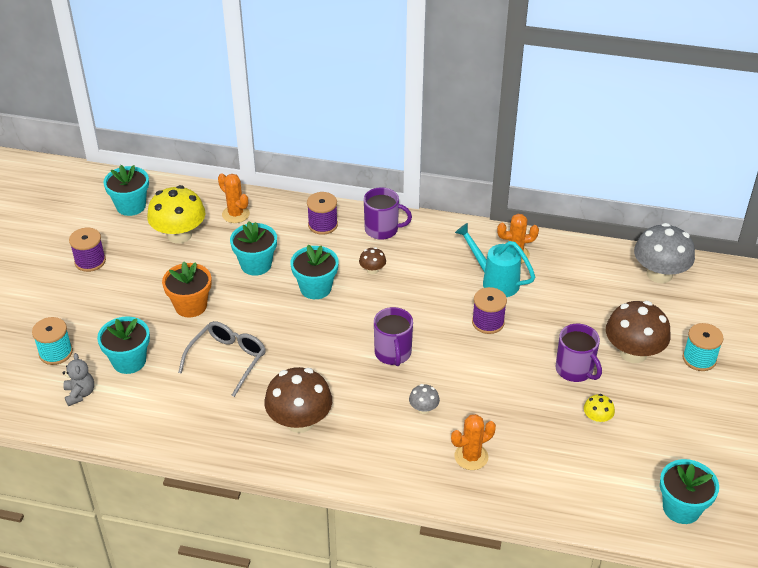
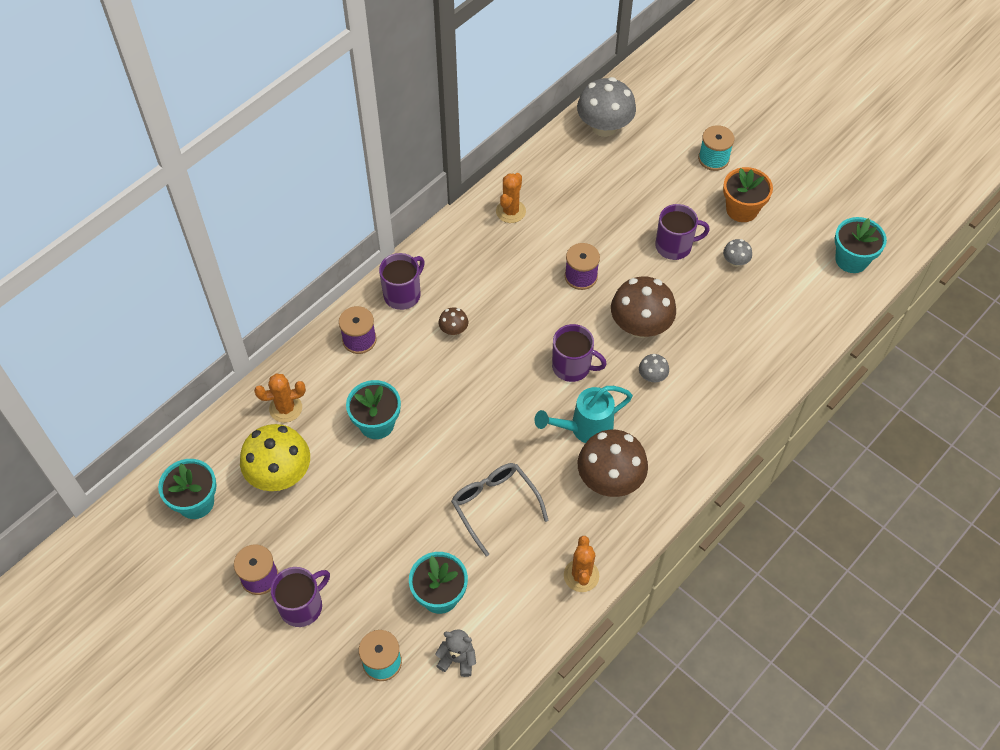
camera: 60 degrees left, 15 degrees up
orange flower pot [162,262,211,318] -> orange flower pot moved to [723,167,773,222]
turquoise flower pot [290,245,339,299] -> none
orange cactus [451,414,496,470] -> orange cactus moved to [564,536,599,592]
turquoise watering can [455,223,535,297] -> turquoise watering can moved to [535,386,633,443]
yellow mushroom [584,394,615,424] -> grey mushroom [723,239,752,267]
brown mushroom [606,301,671,363] -> brown mushroom moved to [611,276,676,338]
none -> purple mug [271,567,330,627]

